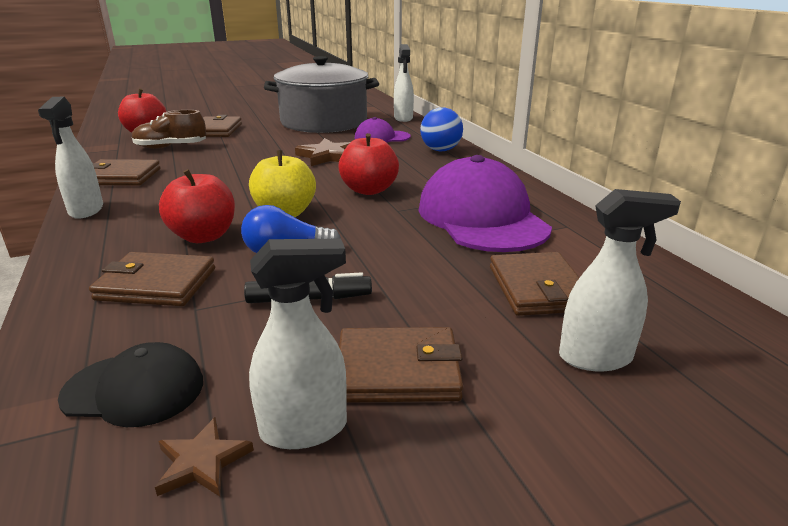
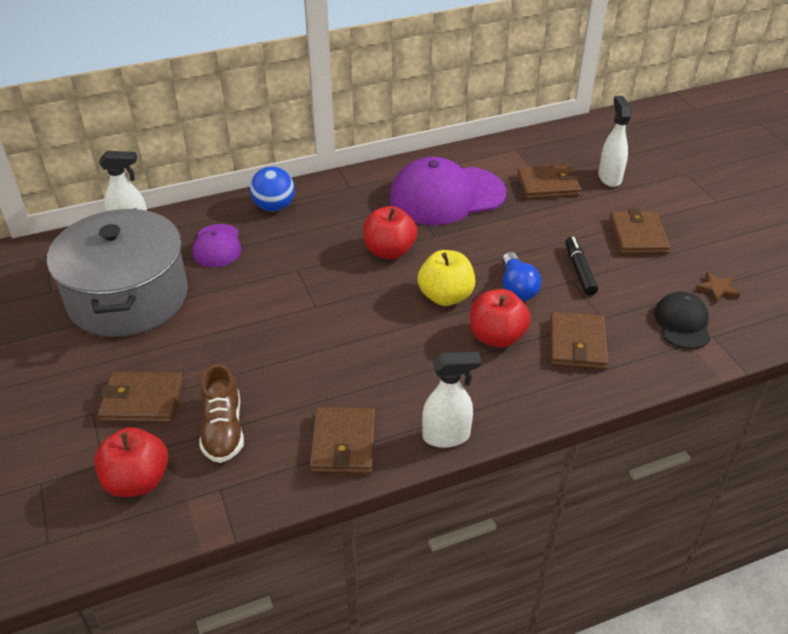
camera: 90 degrees left, 15 degrees up
white spray bottle [249,239,347,449] -> none
brown star [295,138,351,166] -> none

